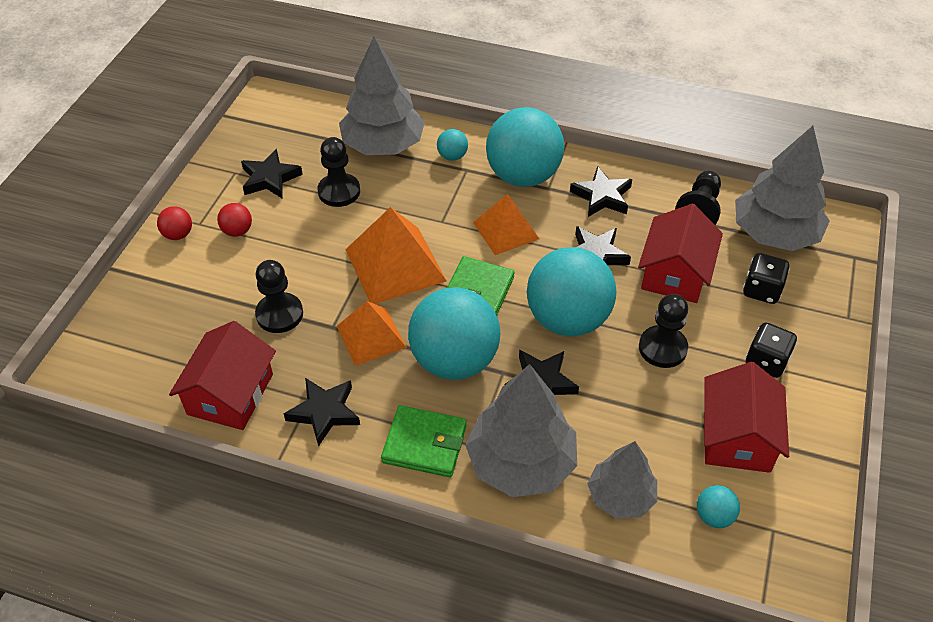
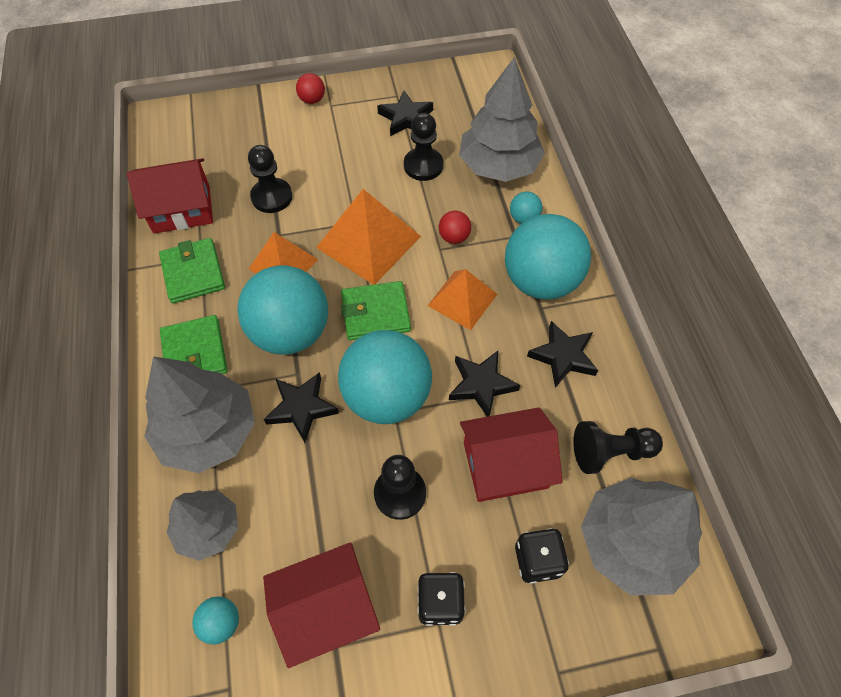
camera: 60 degrees right, 10 degrees up
red ball [217,203,252,237] -> red ball moved to [439,211,471,244]
black star [284,378,360,447] -> green wallet [159,238,225,303]

